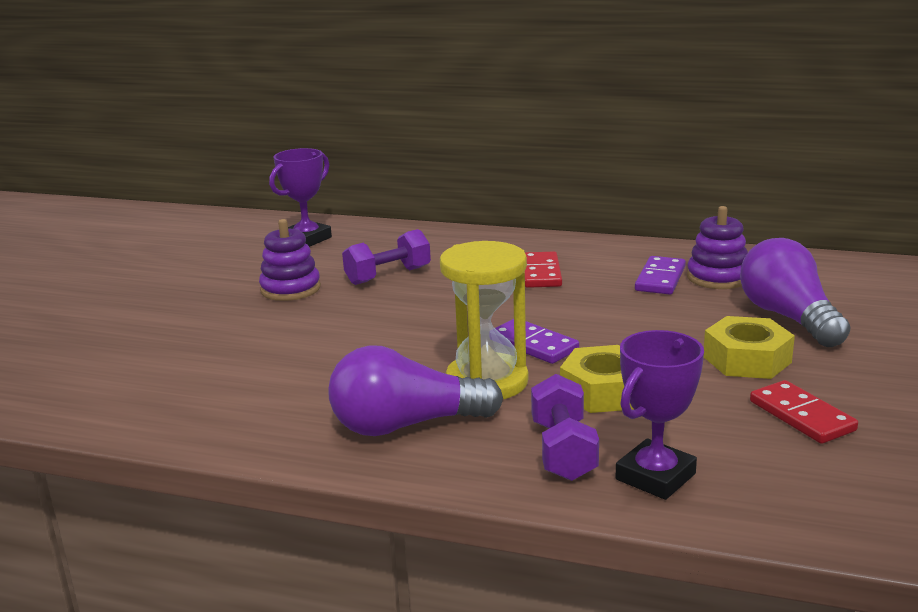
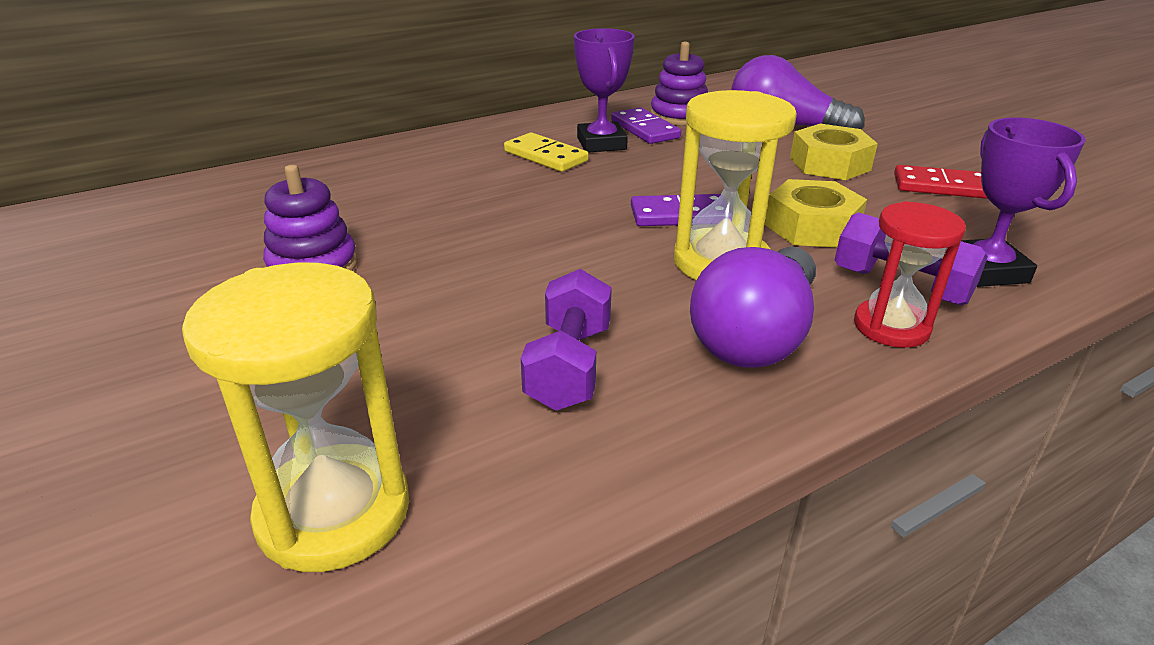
camera: 50 degrees left, 10 degrees up
purple trophy [269,148,332,247] -> purple trophy moved to [574,28,635,152]
purple dumbbell [342,229,431,285] -> purple dumbbell moved to [521,269,612,411]
red domino [525,252,562,288] -> yellow domino [504,133,589,172]
none -> yellow hourglass [182,263,409,572]
none -> red hourglass [854,201,966,348]

